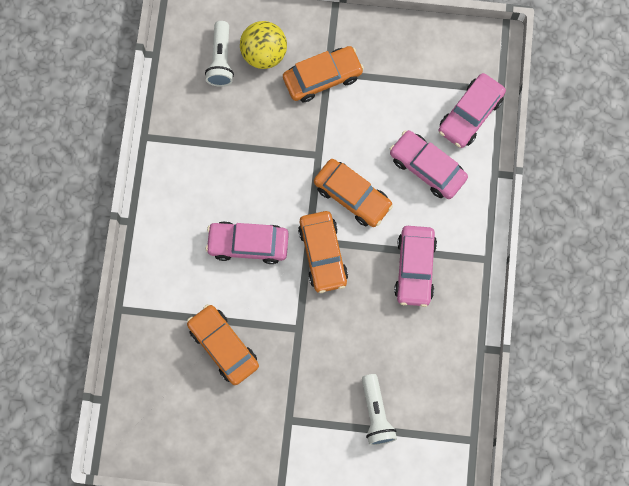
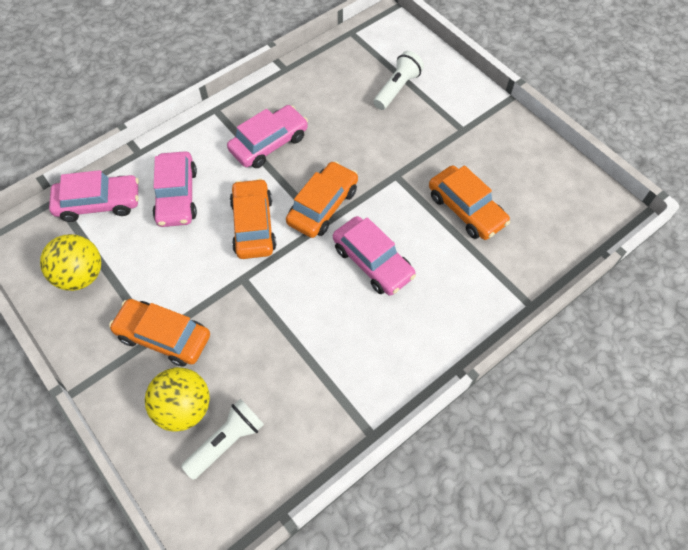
camera: 135 degrees left, 15 degrees down
orange car [187,304,259,385] -> orange car turned 45 degrees counterclockwise [429,165,510,240]
none -> yellow ball [40,234,101,291]

